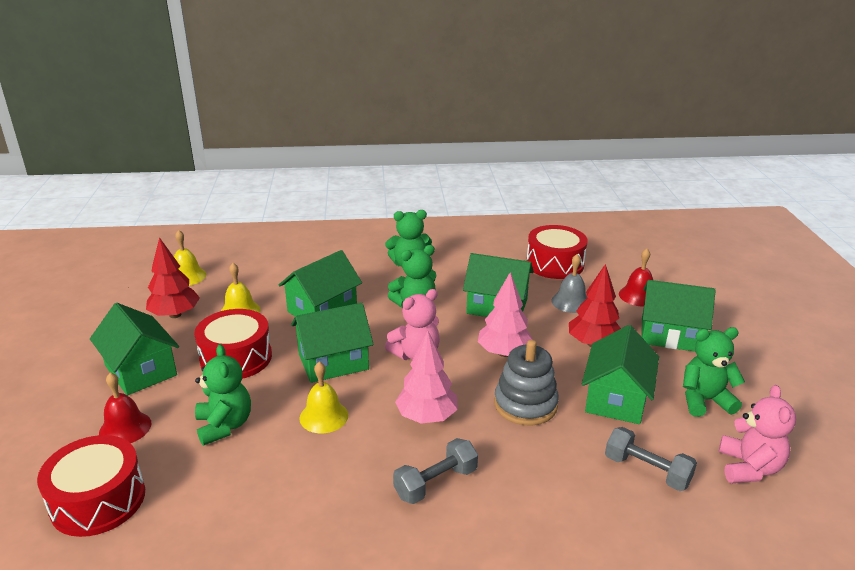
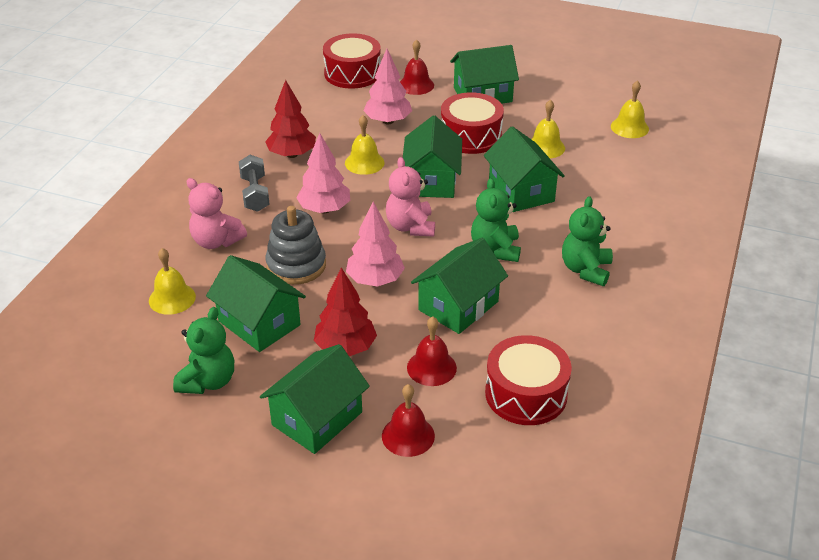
camera: 115 degrees right, 10 degrees up
red tree [146,237,200,318] -> red tree moved to [265,80,316,158]
green teddy bear [195,344,251,446] -> pink tree [363,49,412,125]
grey bell [551,254,587,313] -> red bell [407,317,457,386]
grey dumbbell [605,427,697,491] -> yellow bell [149,248,196,315]
pink teddy bear [719,385,796,483] -> pink teddy bear moved to [186,178,247,249]

